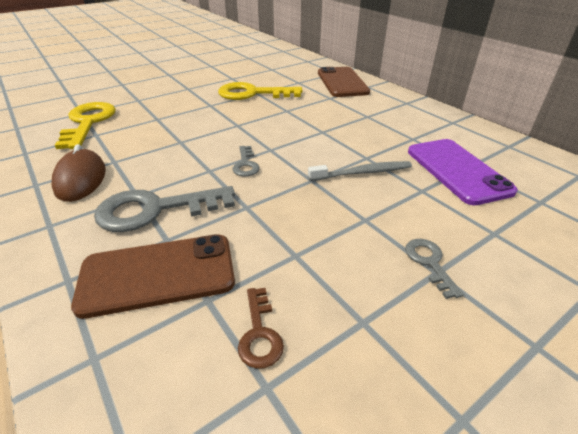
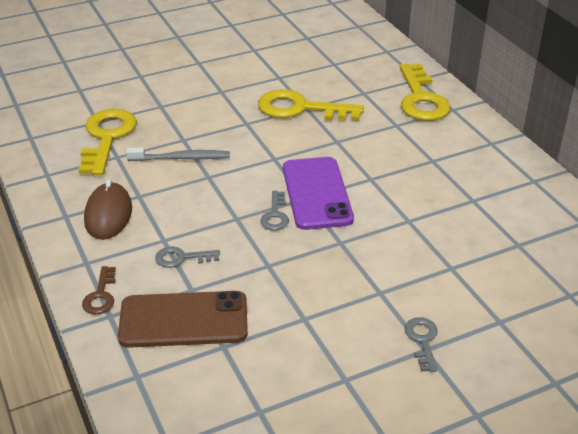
camera: 10 degrees right, 0 degrees up
grey key [94,186,235,232] -> grey key [155,246,220,268], size x0.49
brown key [238,288,284,369] -> brown key moved to [82,266,116,315]
grey toothbrush [308,161,412,181] -> grey toothbrush moved to [126,148,230,161]
brown phone [318,67,370,97] -> yellow key [400,64,451,121]
purple phone [408,139,518,205] -> purple phone moved to [283,157,354,230]

